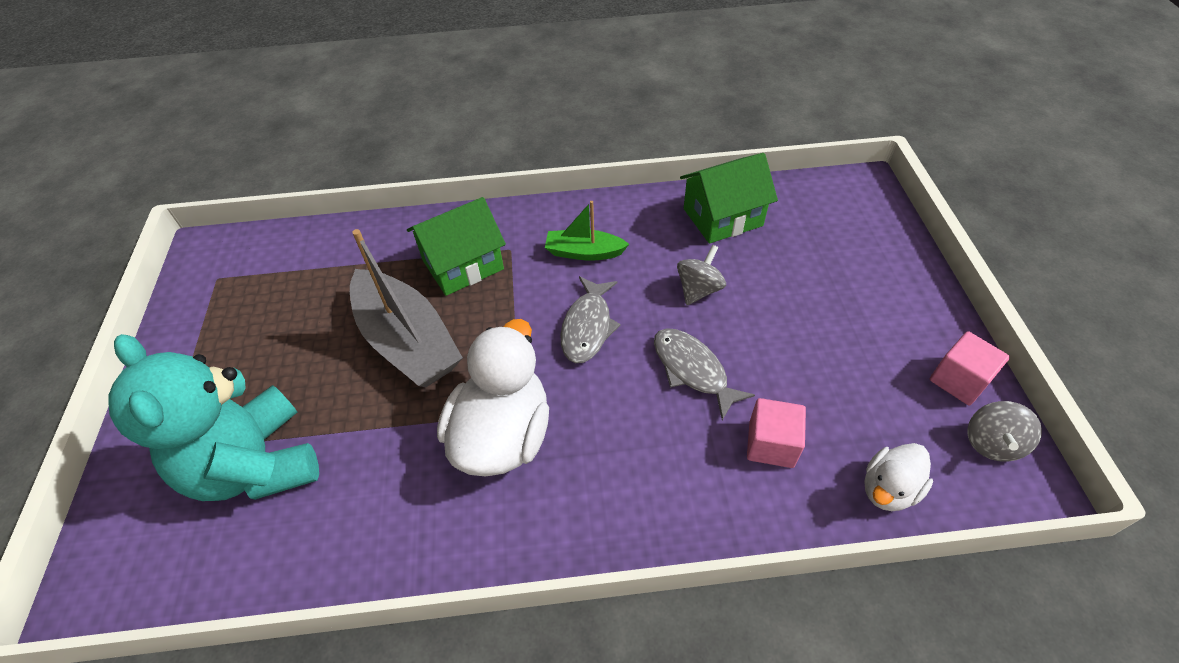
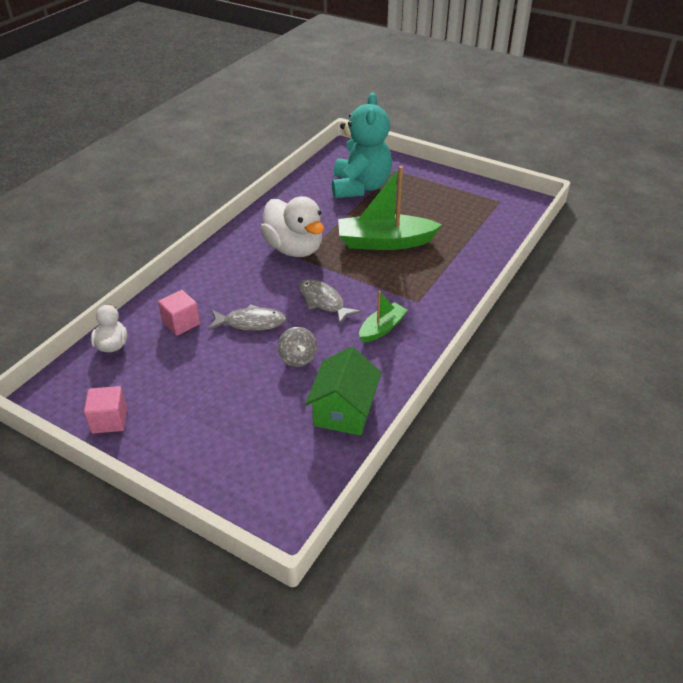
camera: 125 degrees right, 10 degrees down
turquoise teddy bear [109,334,319,501] -> turquoise teddy bear turned 90 degrees clockwise [332,92,392,198]
grey boat [350,229,463,387] -> green boat [338,166,442,250]
green house [407,197,506,296] -> none
grey spinning top [968,401,1042,462] -> none

